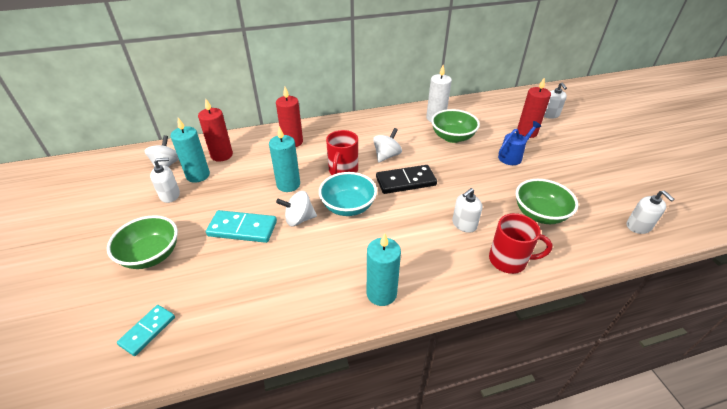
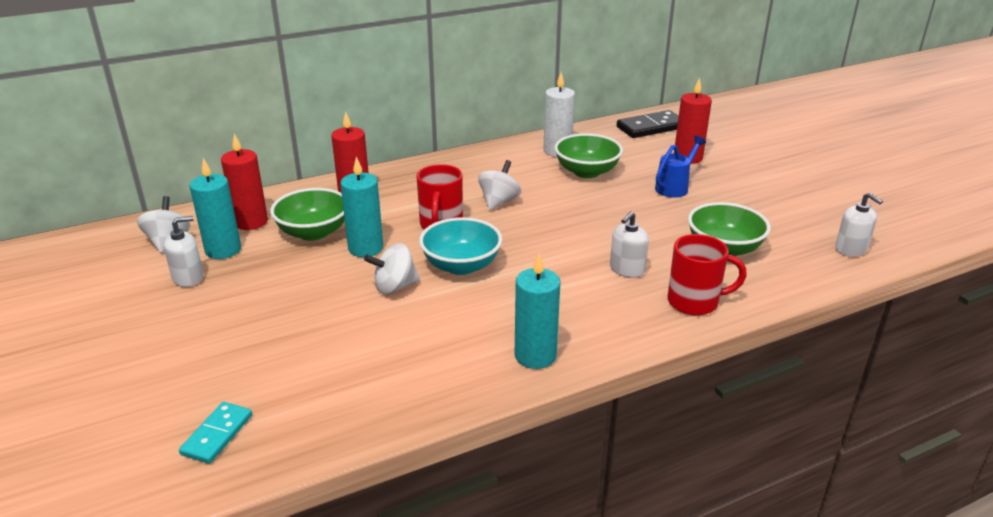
camera: 10 degrees left, 10 degrees down
green bowl [107,215,178,269] -> green bowl moved to [270,188,345,241]
turquoise domino [206,210,277,243] -> none
black domino [376,165,437,194] -> black domino moved to [617,110,679,138]
white soap dispenser [544,82,567,119] -> none

